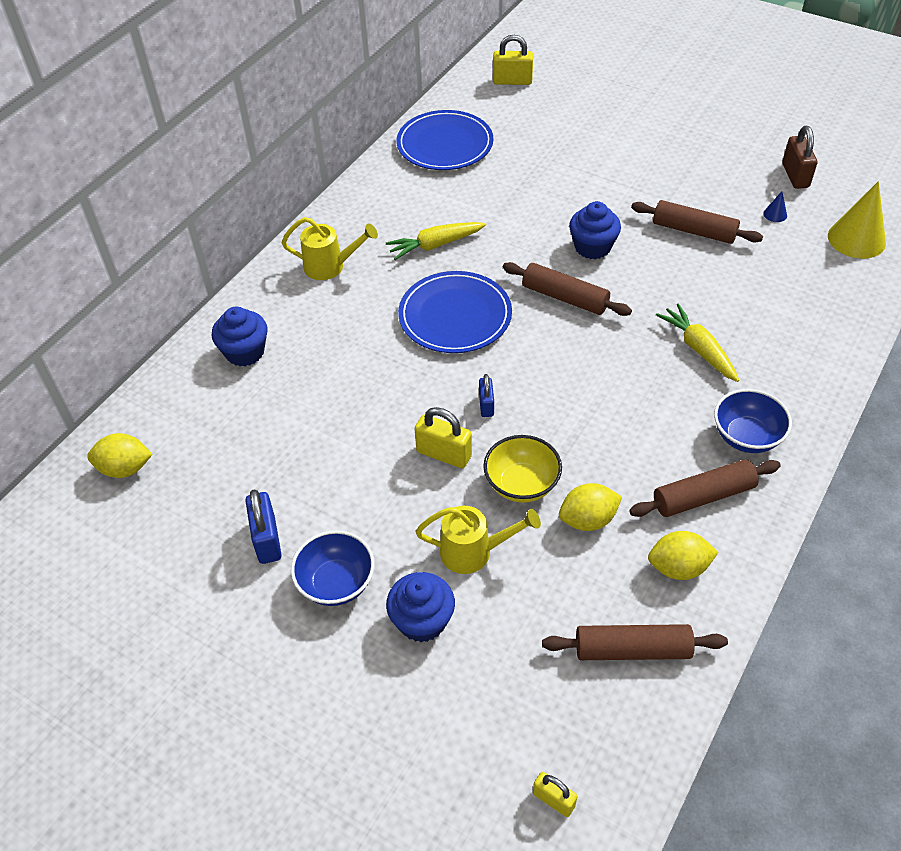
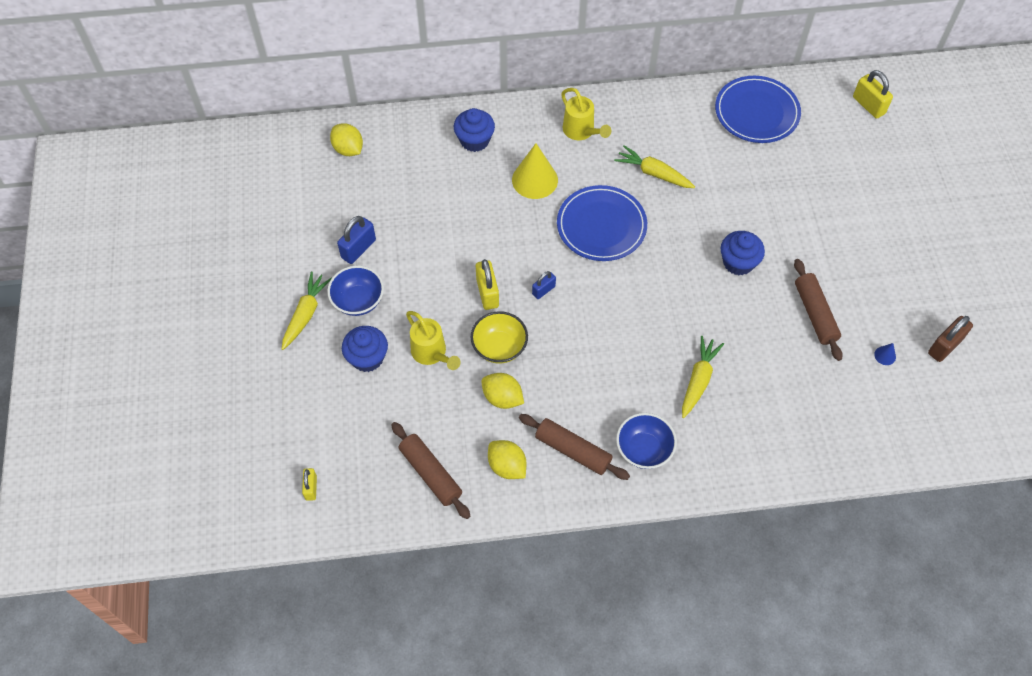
camera: 50 degrees right, 10 degrees up
brown rolling pin [503,262,632,316] -> none
yellow cone [828,181,886,259] -> yellow cone moved to [512,143,558,199]
none -> yellow carrot [282,272,332,350]

